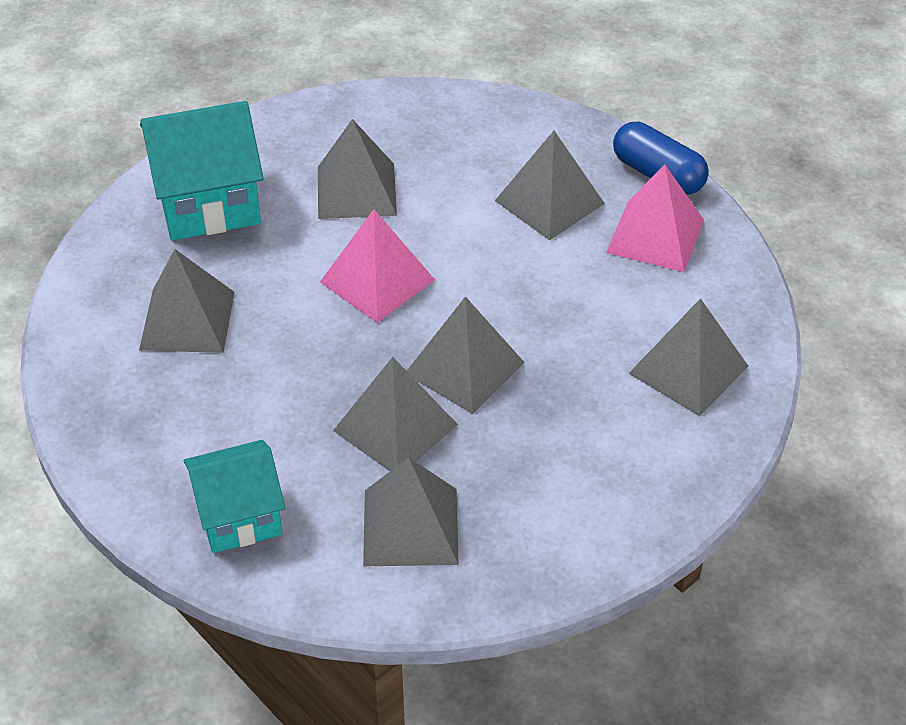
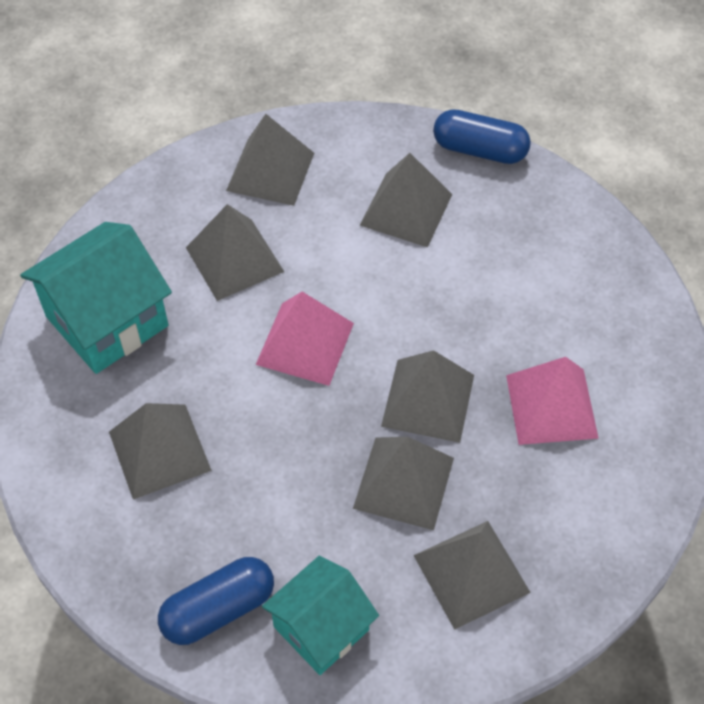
camera: 25 degrees left, 10 degrees up
pink pyramid [606,164,704,272] -> pink pyramid moved to [506,357,599,445]
grey pyramid [629,298,748,416] -> grey pyramid moved to [226,114,314,206]
none -> blue capsule [158,557,274,645]

